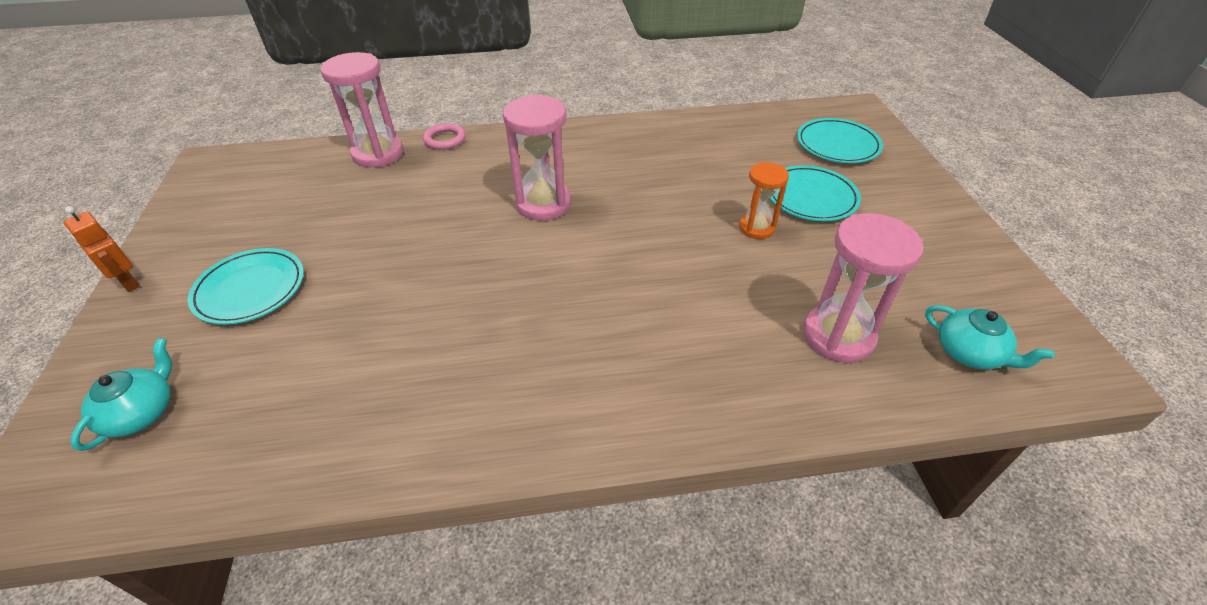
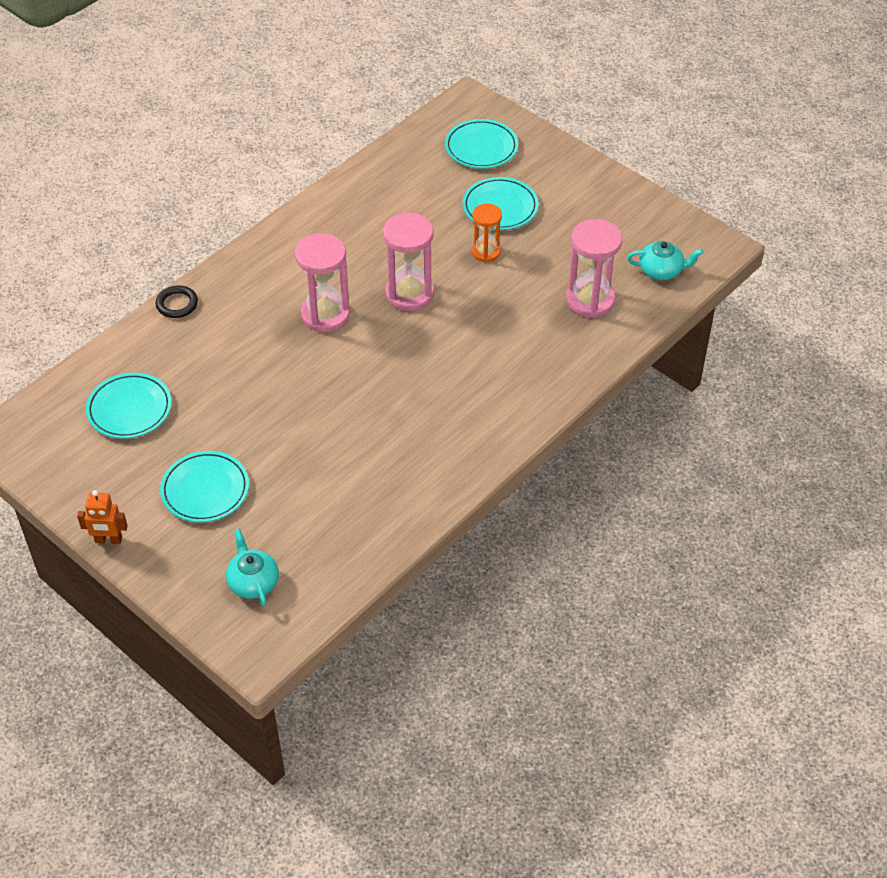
camera: 40 degrees left, 5 degrees up
pink hourglass [321,52,403,167] -> pink hourglass moved to [383,212,434,311]
pink ring [423,123,466,150] -> black ring [156,285,198,318]
none -> turquoise plate [86,373,172,439]

